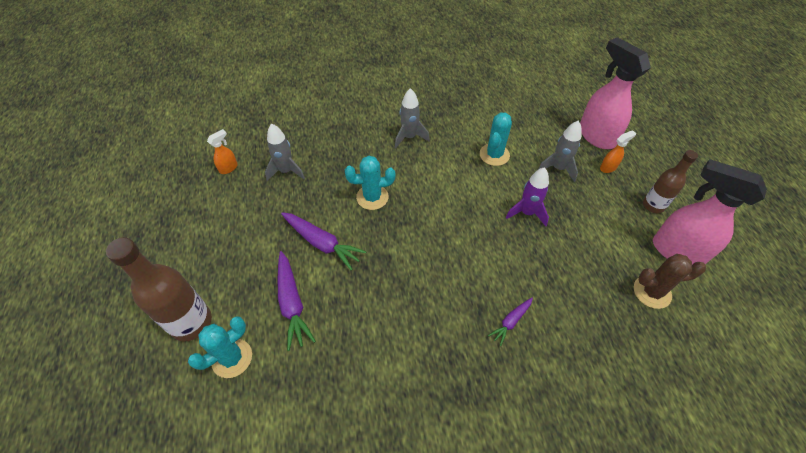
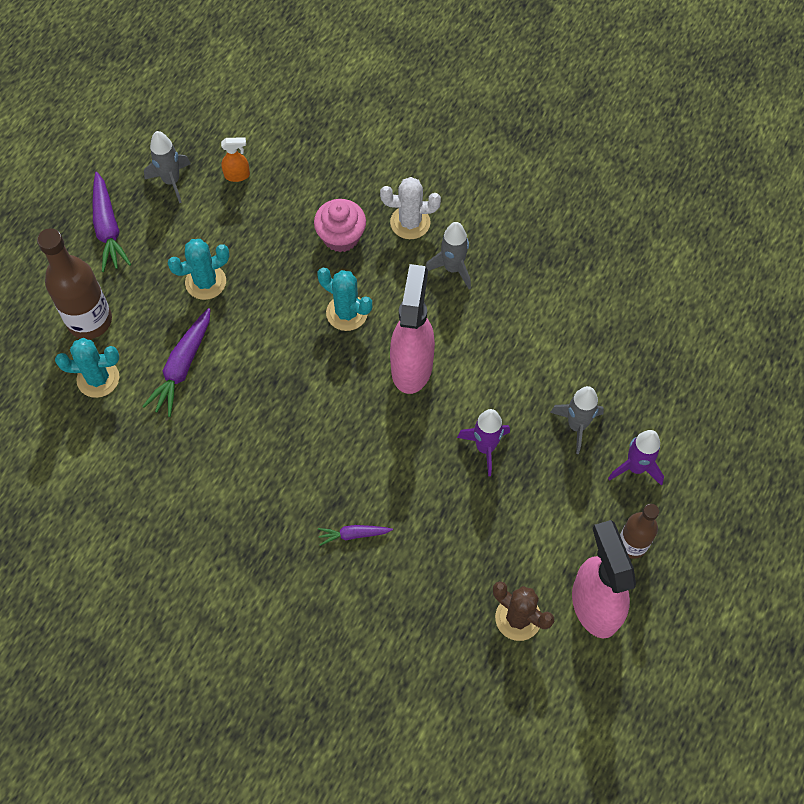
camera: 40 degrees right, 10 degrees up
grey rocket [265,123,305,181] -> grey rocket moved to [144,131,191,203]
purple carrot [281,212,366,271] -> purple carrot moved to [93,172,131,272]
turquoise cactus [480,112,512,166] -> turquoise cactus moved to [168,239,230,300]
pink spray bottle [580,37,651,149] -> pink spray bottle moved to [390,264,435,394]
orange spray bottle [600,130,636,173] -> purple rocket [608,430,664,486]
none -> pink cupcake [314,199,366,252]
none -> white cactus [380,177,441,239]

